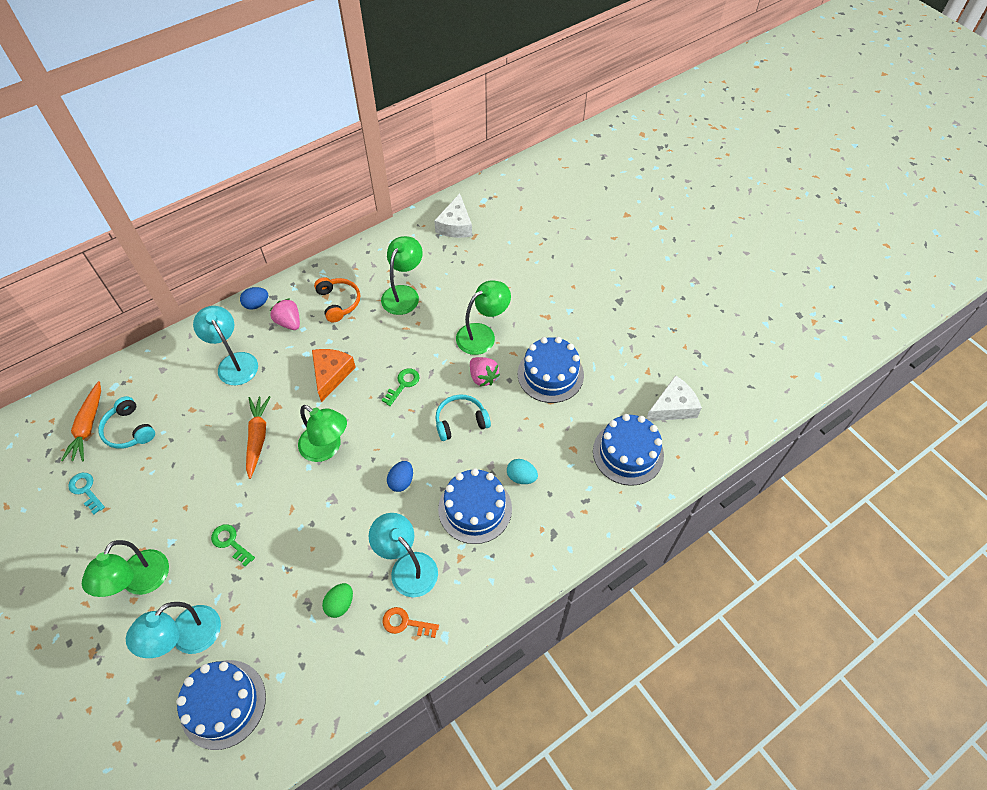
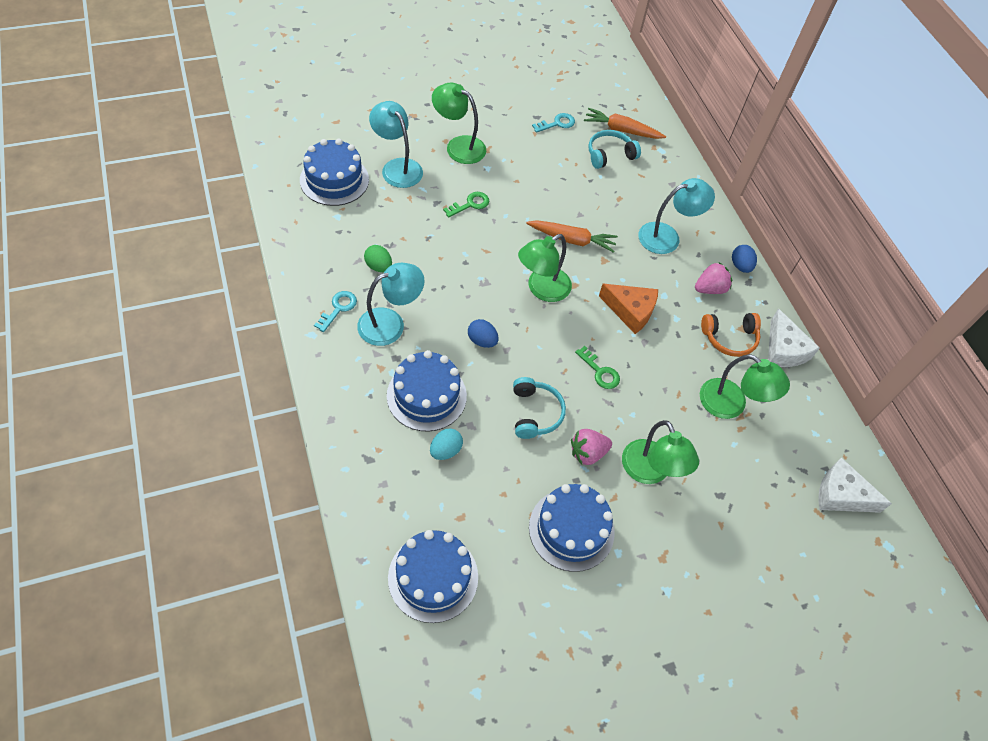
camera: 100 degrees right, 0 degrees up
orange key [382,607,439,638] -> turquoise key [314,291,357,332]
white cheese [646,375,702,421] -> white cheese moved to [768,308,820,367]

